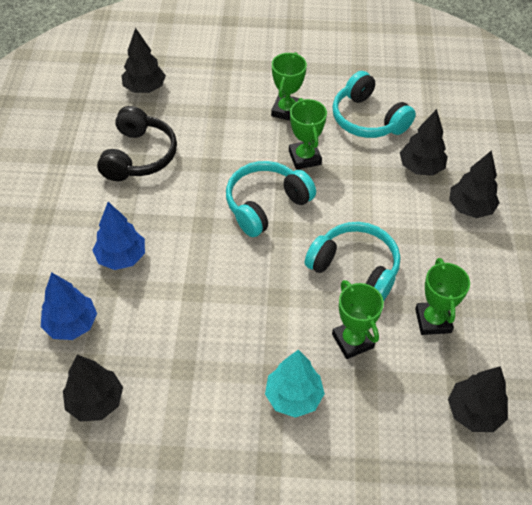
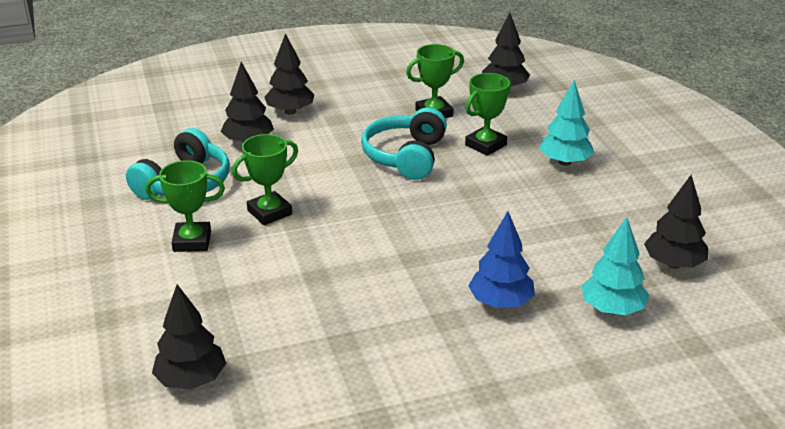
camera: 110 degrees left, 20 degrees down
blue tree [41,272,97,340] -> turquoise tree [581,217,649,315]
black headphones [97,106,177,181] -> none
turquoise headphones [226,161,316,237] -> none

